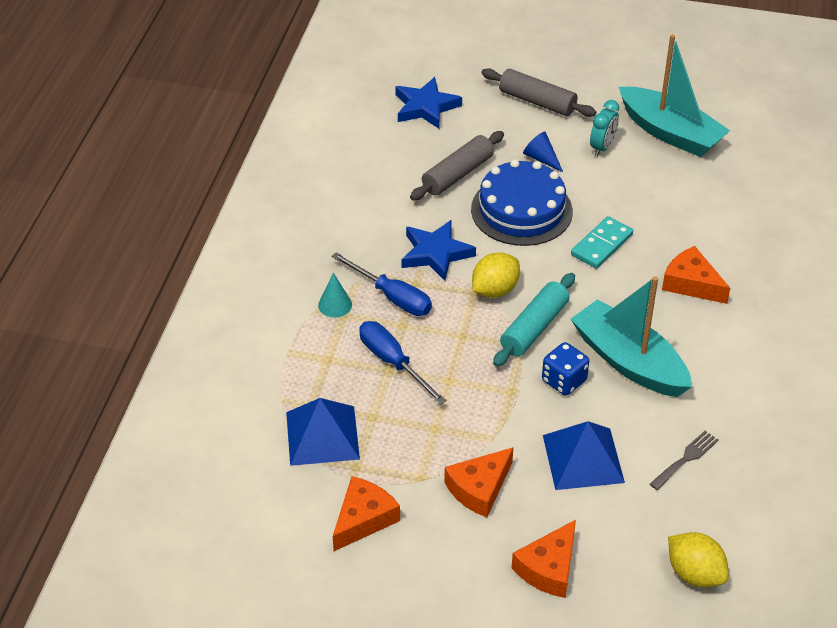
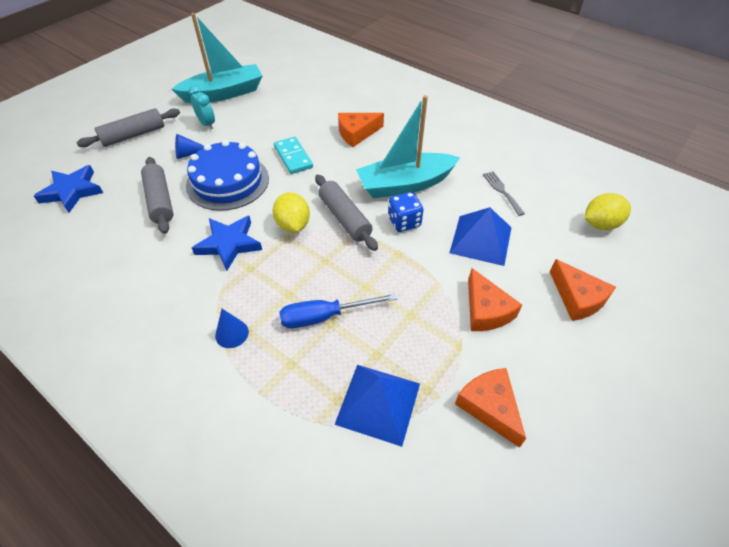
camera: 65 degrees left, 5 degrees up
turquoise cone [318,273,352,318] -> blue cone [215,309,249,348]
blue screwdriver [332,252,432,316] -> none
turquoise rolling pin [493,273,575,367] -> grey rolling pin [315,175,378,251]

